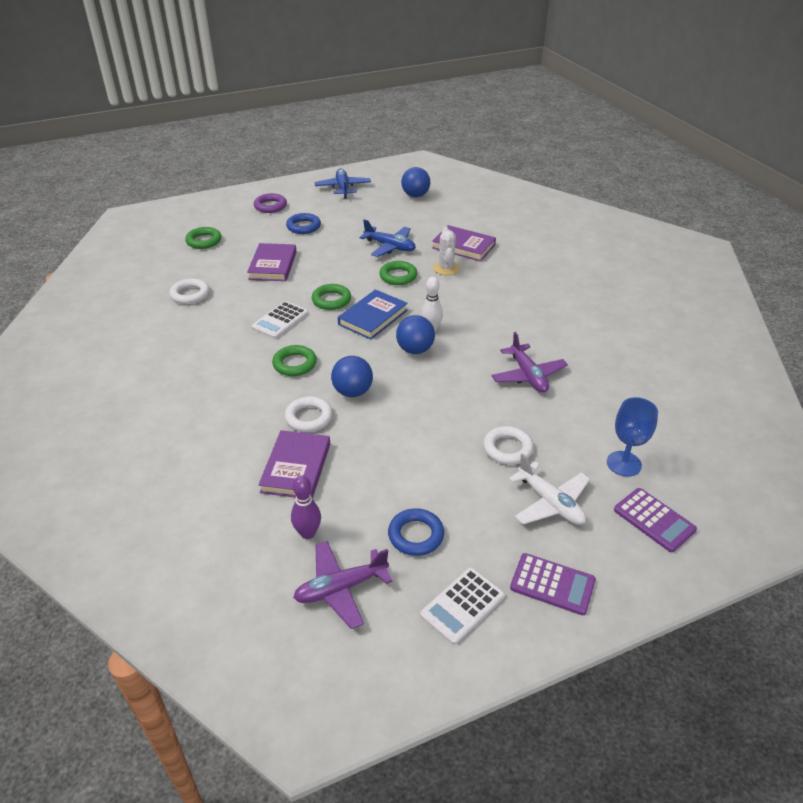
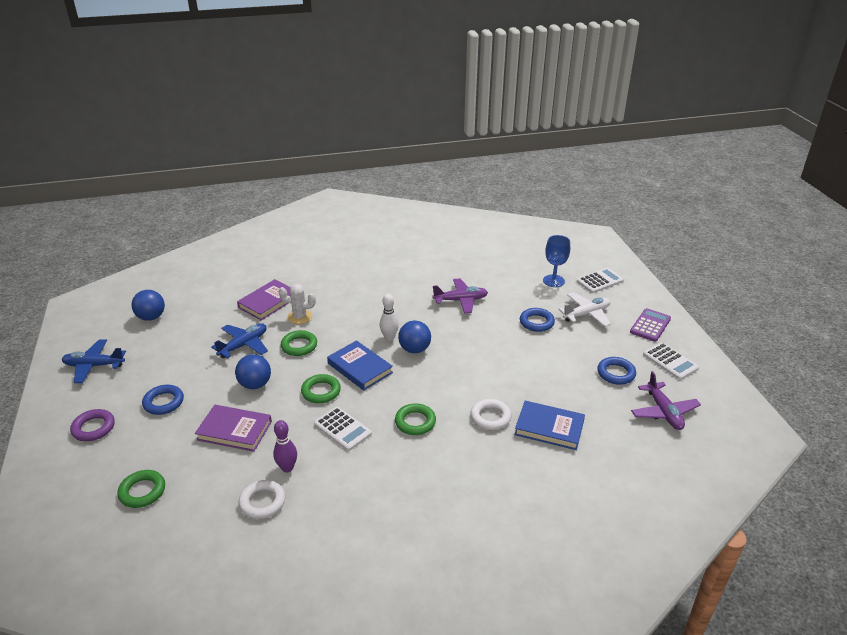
camera: 80 degrees left, 5 degrees down
purple book [258,430,330,499] -> blue book [514,401,585,450]
purple bowling pin [291,475,321,539] -> purple bowling pin moved to [273,420,297,472]
blue ball [331,356,373,397] -> blue ball moved to [235,354,271,389]
white ring [483,426,534,465] -> blue ring [520,308,555,332]
purple calculator [614,488,697,552] -> white calculator [577,268,624,293]

